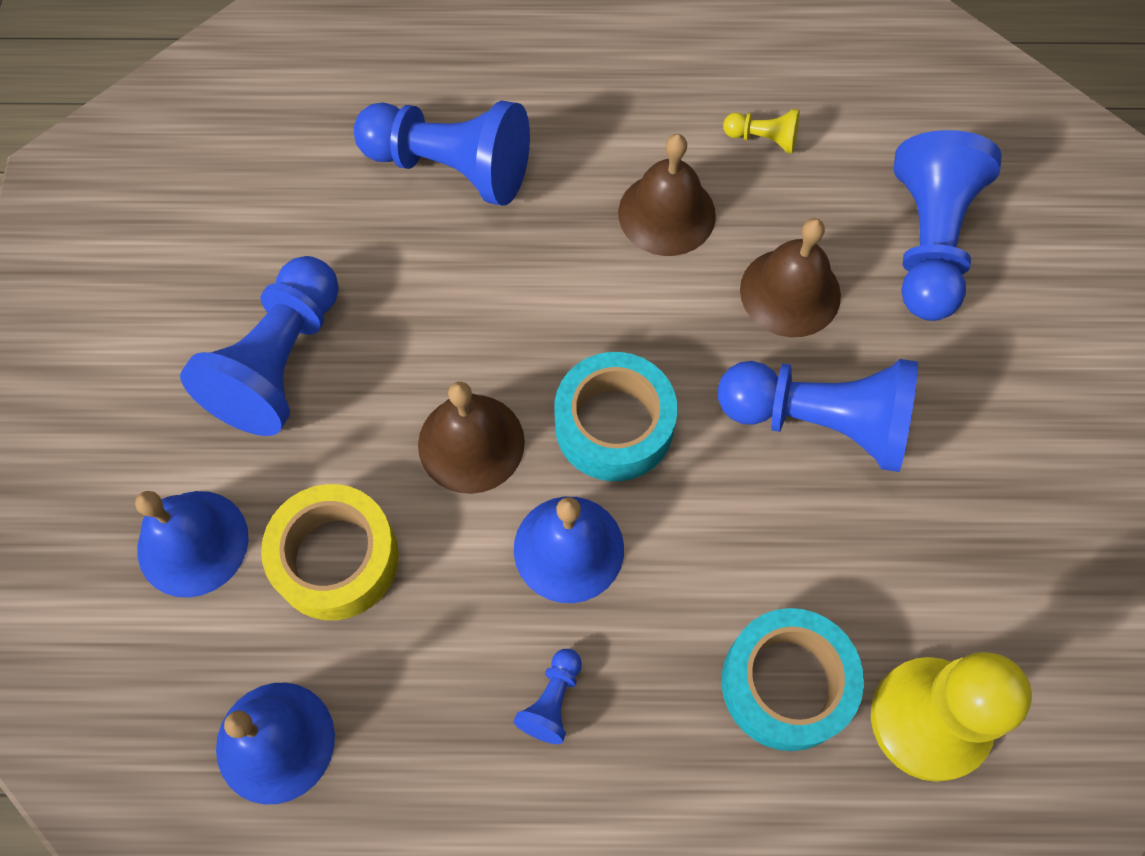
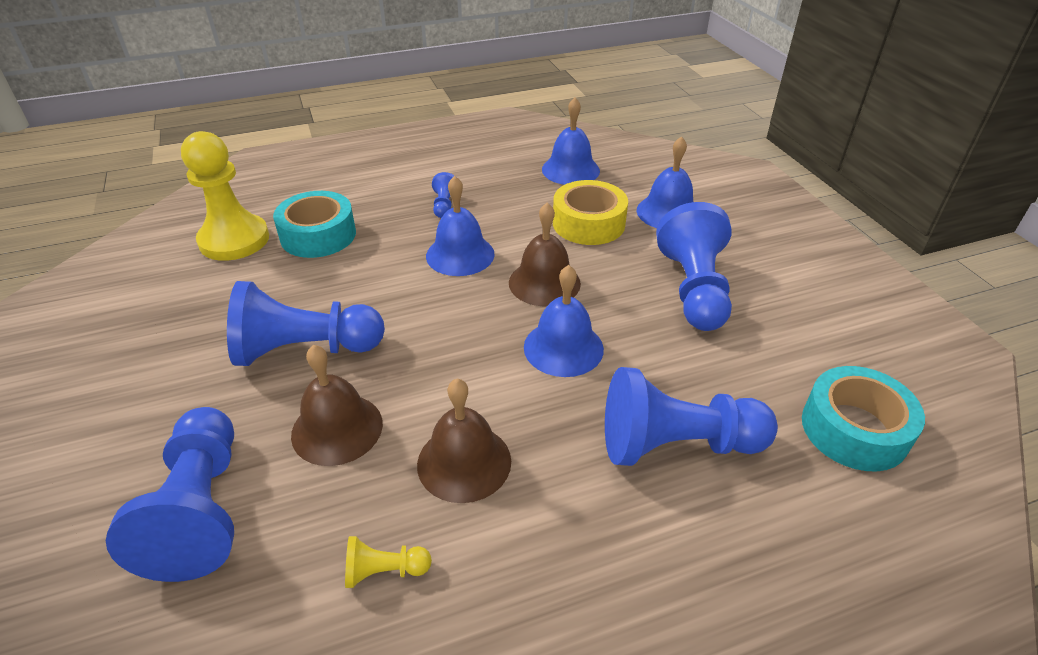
camera: 160 degrees right, 25 degrees down
turquoise tape [555,352,678,481] -> turquoise tape moved to [802,366,925,471]
none -> blue bell [524,265,604,377]

